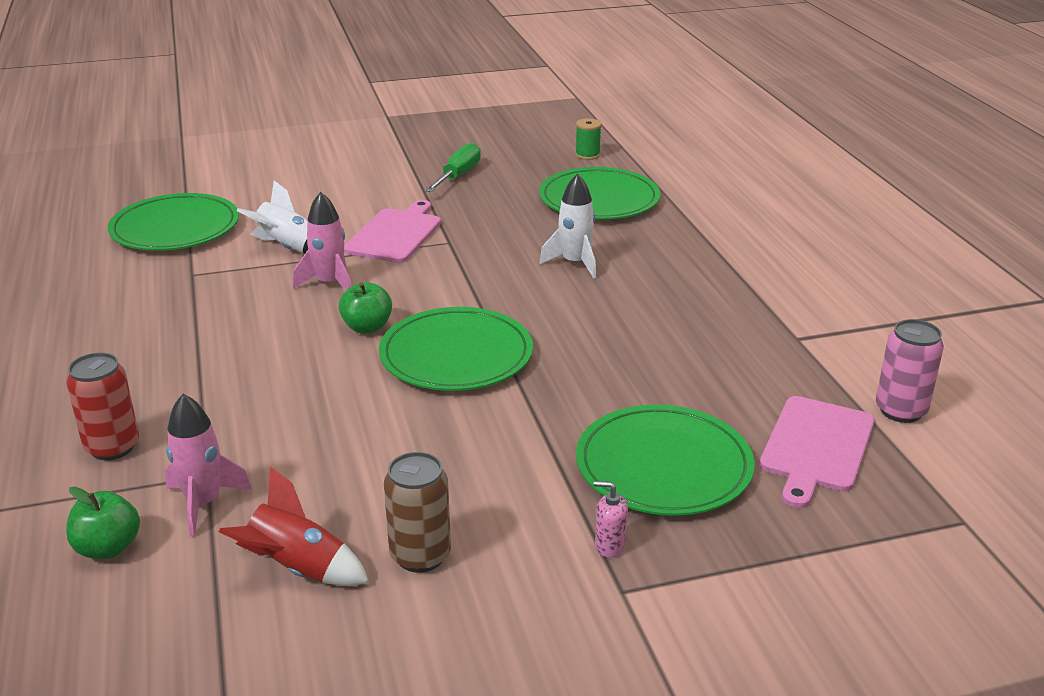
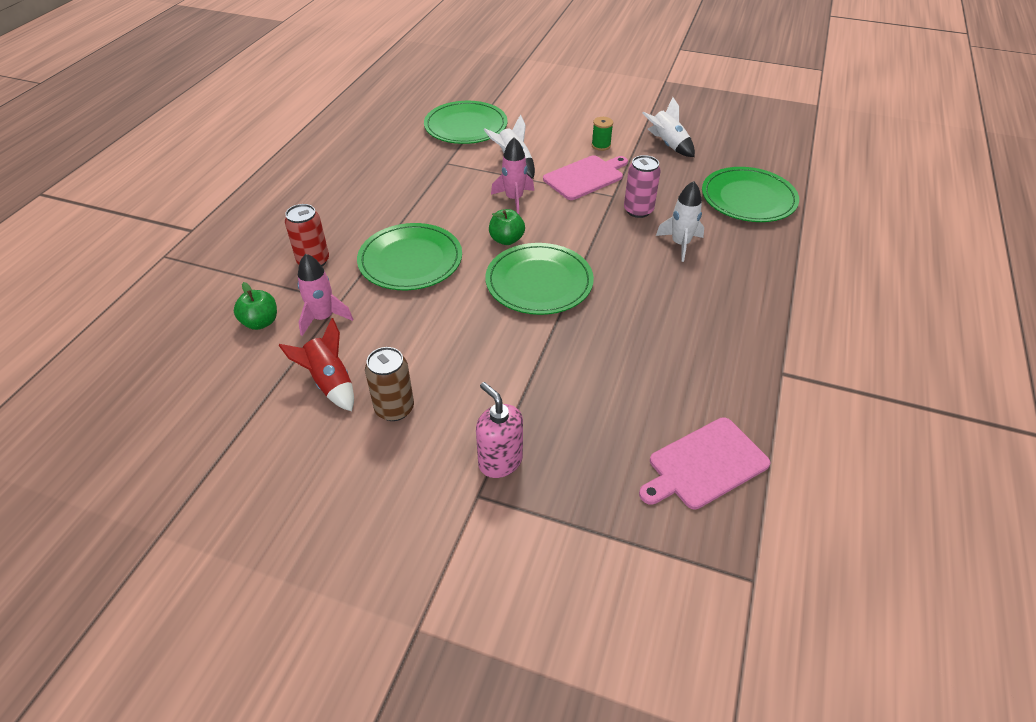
camera: 35 degrees right, 15 degrees up
green screwdriver [425,143,481,192] -> white rocket [642,97,695,157]
green spool [575,118,602,160] -> green spool moved to [591,117,613,151]
green plate [576,404,755,516] -> green plate moved to [357,223,462,290]
pink soap dispenser [594,481,628,558] -> pink soap dispenser [476,382,523,478], size x1.81
pink can [876,319,944,423] -> pink can moved to [624,155,661,218]

